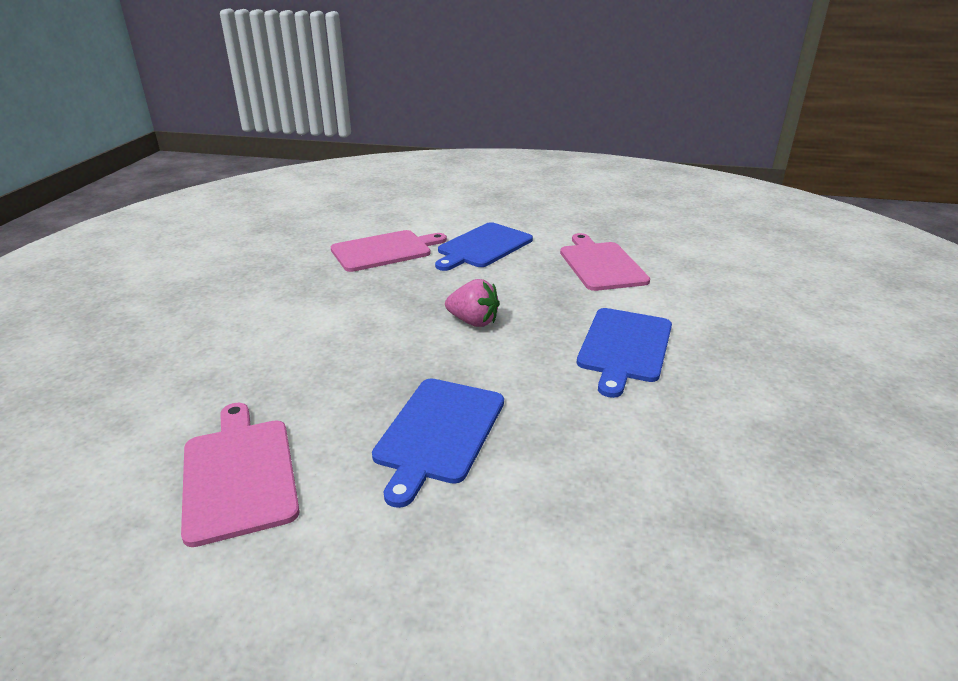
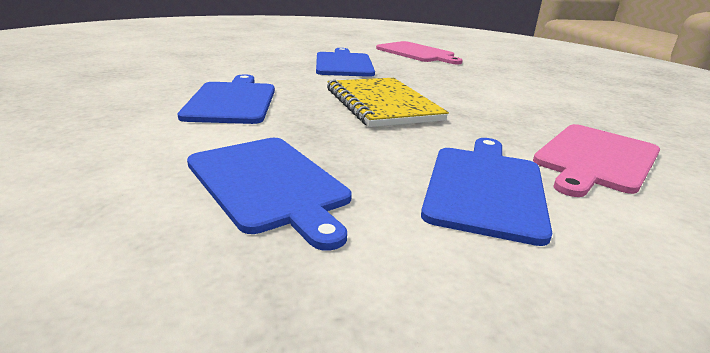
camera: 155 degrees right, 5 degrees down
pink strawberry [445,279,499,327] -> yellow notebook [327,78,449,127]
pink cutting board [560,233,650,291] -> blue cutting board [187,138,352,251]

